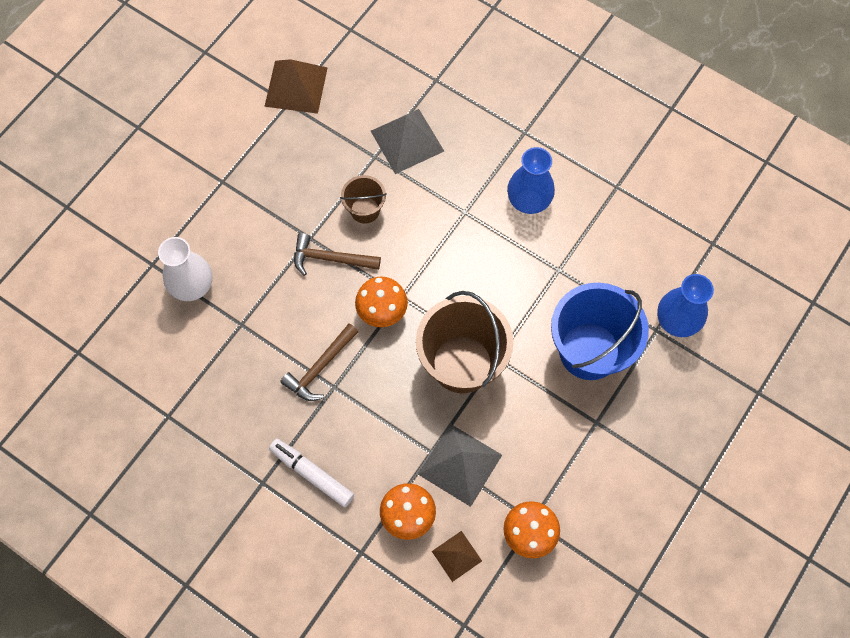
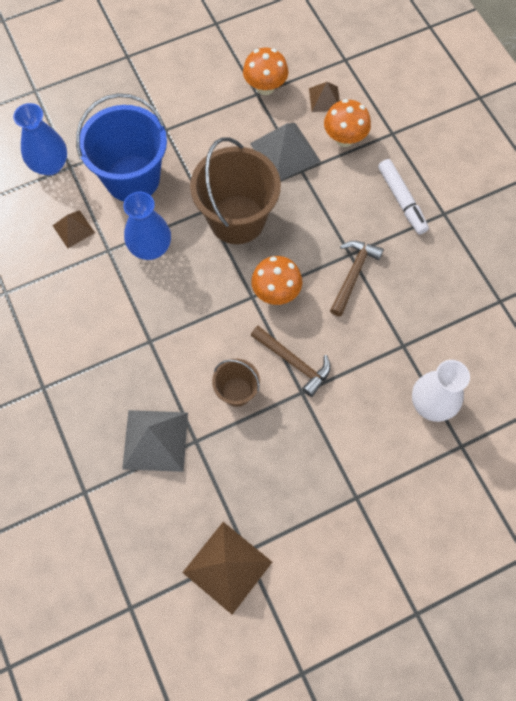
camera: 150 degrees left, 0 degrees up
brown hammer [280,323,358,401] -> brown hammer turned 45 degrees counterclockwise [330,241,384,317]
blue vase [507,147,555,214] -> blue vase moved to [123,192,171,260]
none -> brown pyramid [52,210,95,248]

